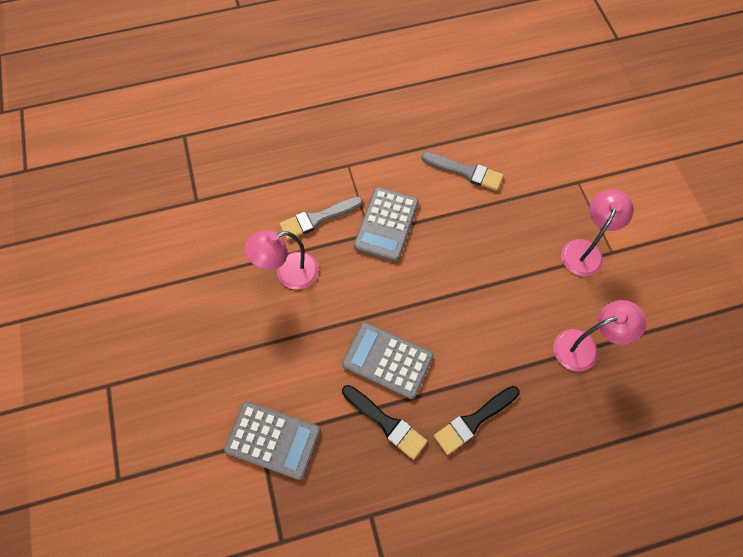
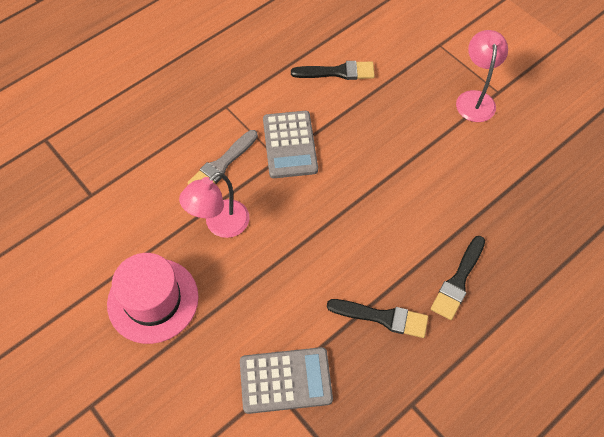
camera: 25 degrees left, 5 degrees down
grey calculator [342,322,434,399] -> none
grey brush [421,152,504,191] -> black brush [291,61,375,80]
pink lamp [553,300,647,371] -> none
none -> pink hat [107,253,199,344]

